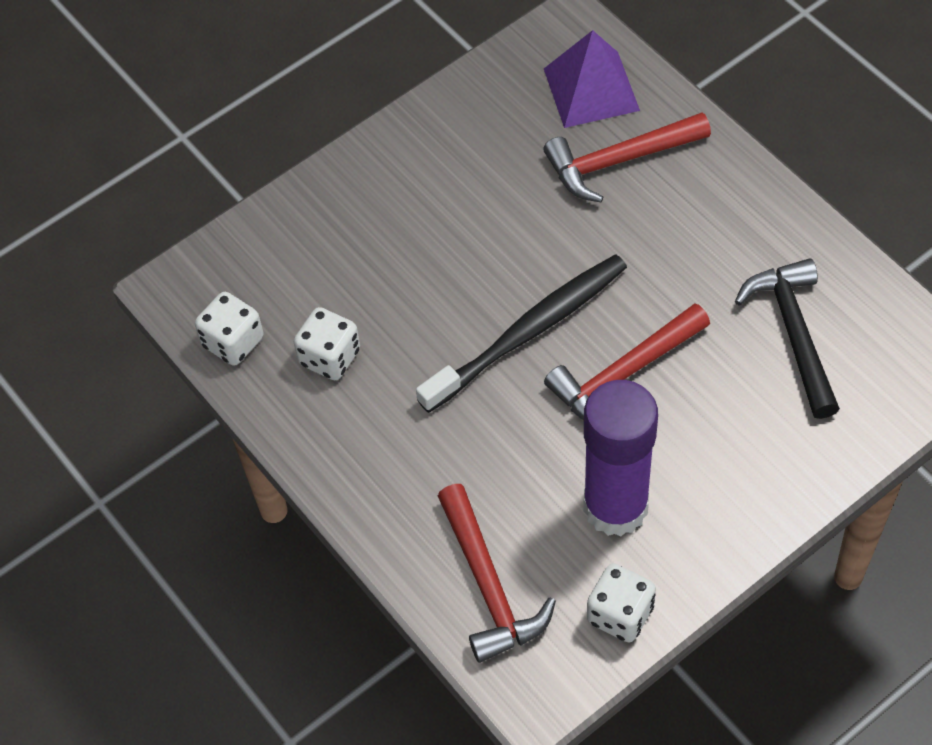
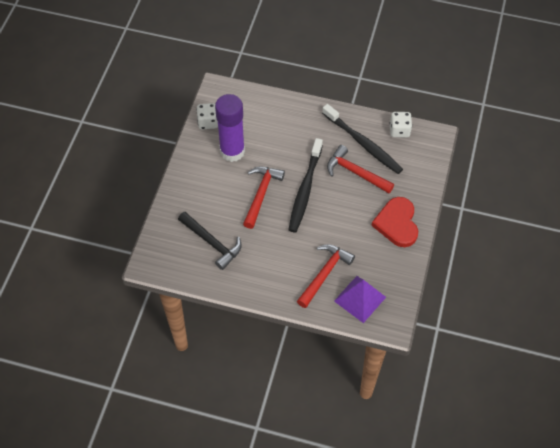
camera: 140 degrees right, 0 degrees up
white dice [294,307,360,380] -> black toothbrush [322,104,403,174]
red hammer [438,484,556,663] -> red hammer moved to [327,145,394,193]
none -> red heart [371,197,418,247]

